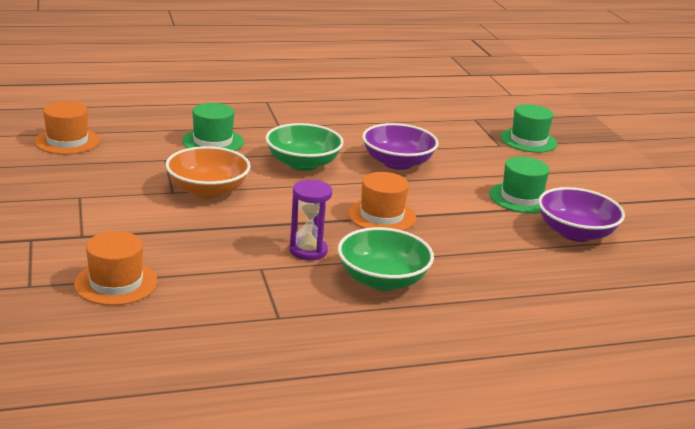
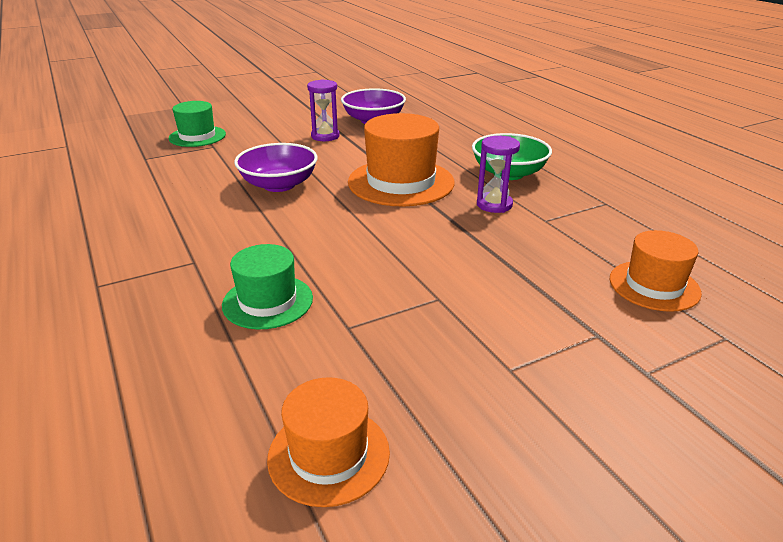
camera: 100 degrees left, 5 degrees up
orange bowl [166,146,251,198] -> none
green bowl [265,123,344,171] -> none
orange hat [348,172,416,231] -> orange hat [348,113,455,206], size x1.64
green hat [489,157,550,213] -> purple hourglass [307,79,340,141]

